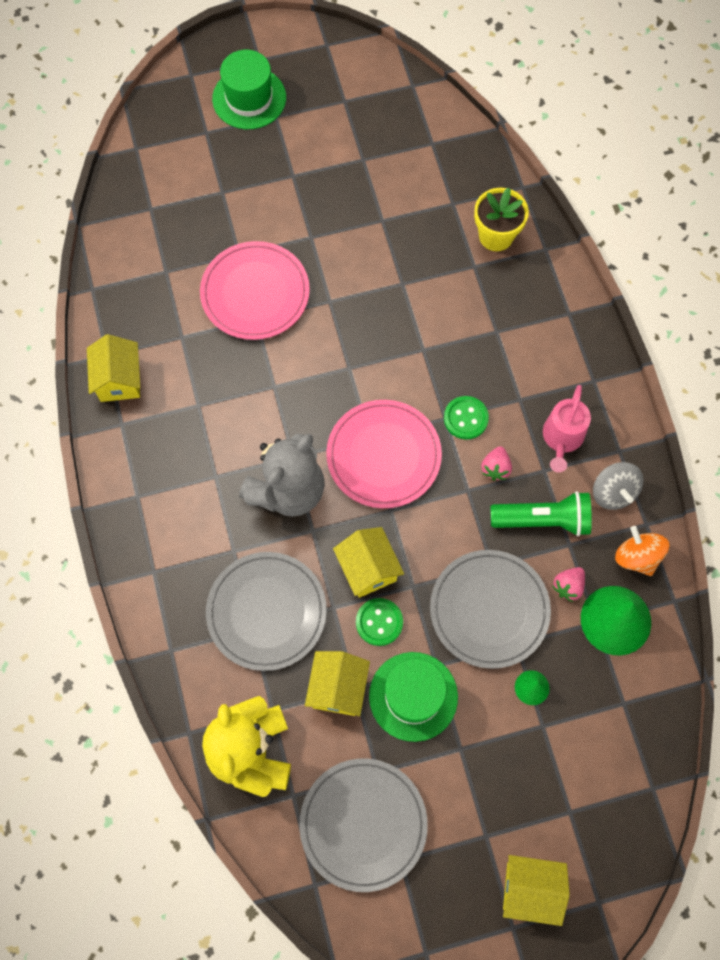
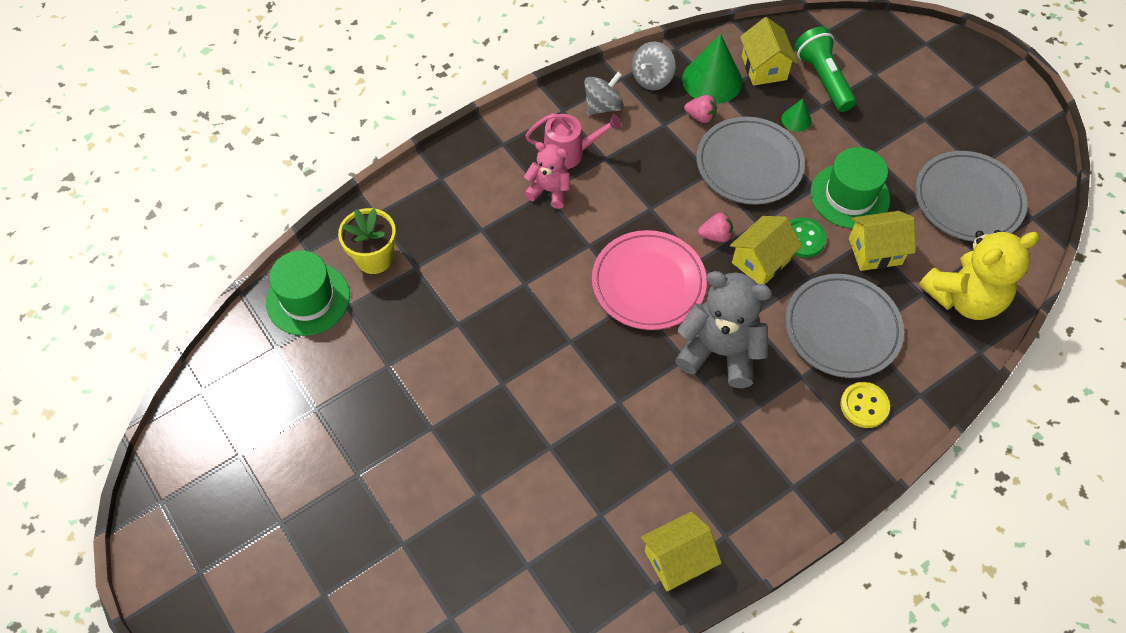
camera: 110 degrees left, 10 degrees down
pink plate [200,241,310,340] -> none
green hat [212,50,286,129] -> green hat moved to [266,250,350,336]
green button [444,396,489,440] -> none
pink strawberry [481,446,512,480] -> pink strawberry moved to [698,213,733,242]
green flashlight [491,491,592,536] -> green flashlight moved to [795,27,856,112]
yellow house [503,855,570,926] -> yellow house moved to [740,17,798,86]
orange spinning top [615,526,669,576] -> grey spinning top [632,41,676,90]
none -> pink teddy bear [524,142,570,209]
none -> yellow button [840,382,890,428]

